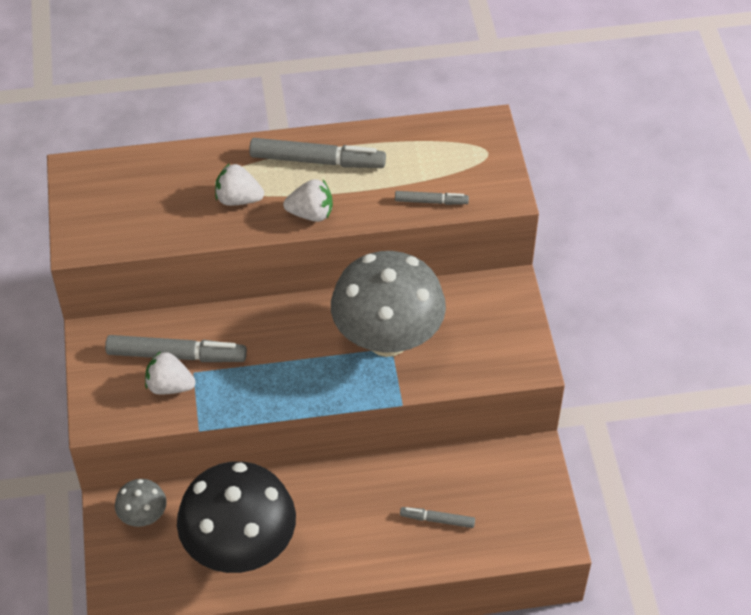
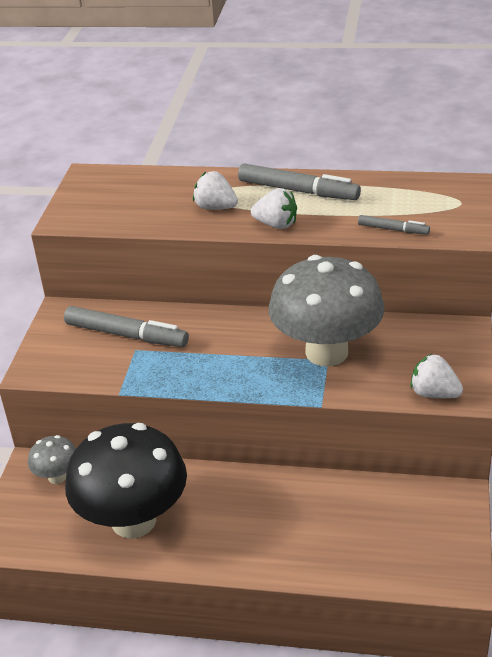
camera: 20 degrees right, 15 degrees down
white strawberry [145,351,196,395] -> white strawberry moved to [410,354,463,398]
grey marker [400,507,475,528] -> none

